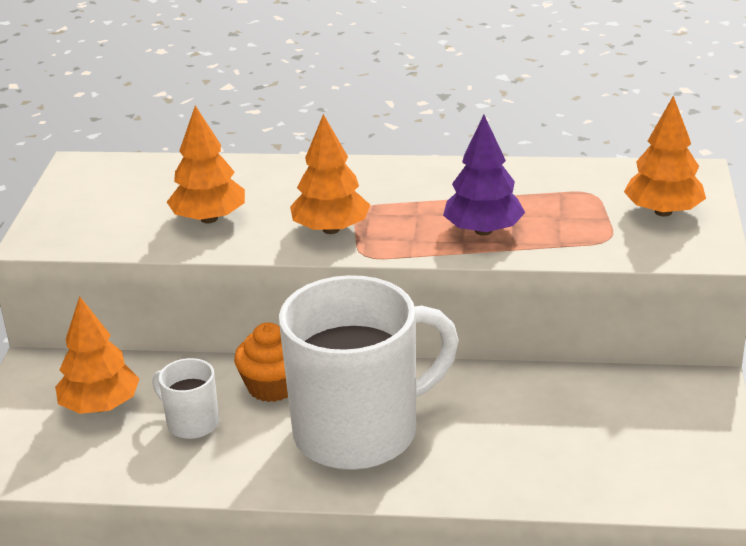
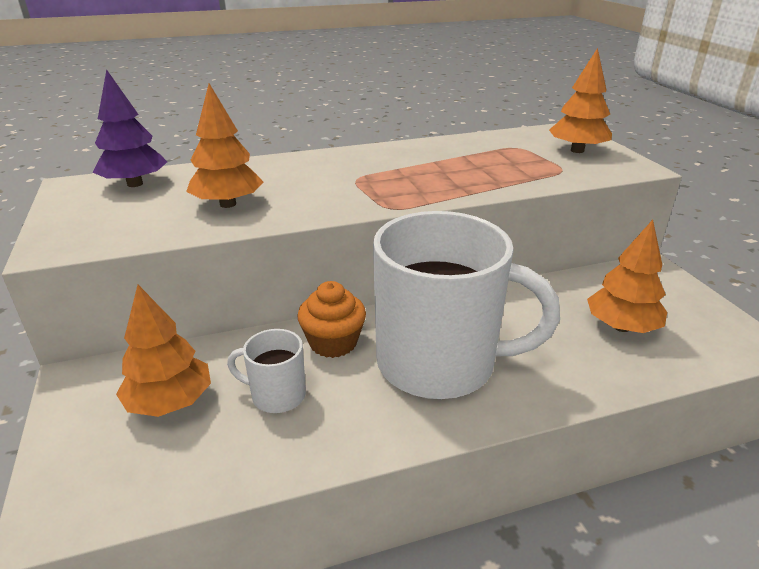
camera: 25 degrees left, 0 degrees up
white mug [279,275,459,470] -> white mug turned 60 degrees clockwise [373,211,560,399]
orange tree [290,114,370,234] -> orange tree moved to [587,220,667,333]
purple tree [443,115,525,236] -> purple tree moved to [93,69,167,187]

